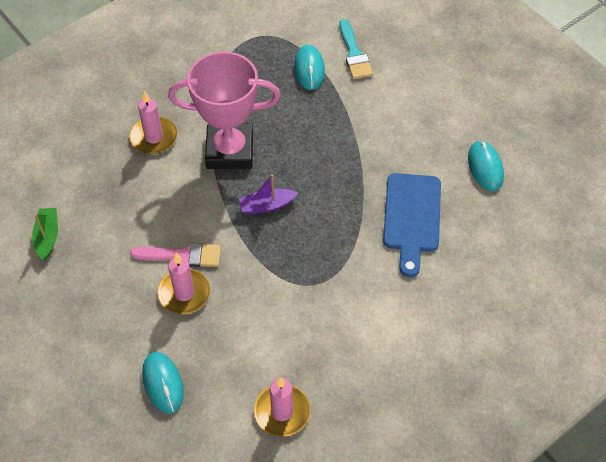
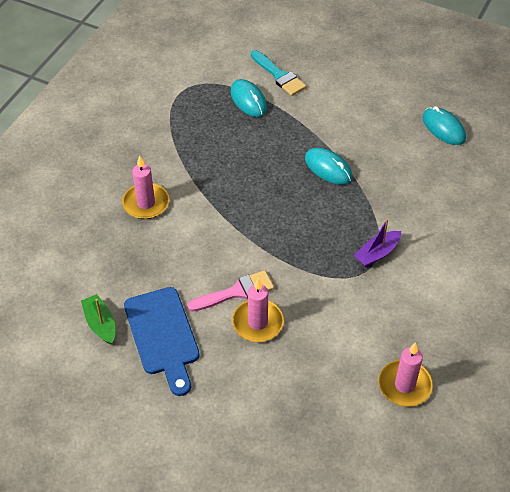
camera: 25 degrees left, 5 degrees down
turquoise mouse [142,352,184,414] -> turquoise mouse moved to [305,148,352,185]
pink trophy [168,51,281,169] -> none
purple boat [239,175,298,214] -> purple boat moved to [353,219,401,267]
blue cutting board [383,173,441,277] -> blue cutting board moved to [124,287,200,396]

